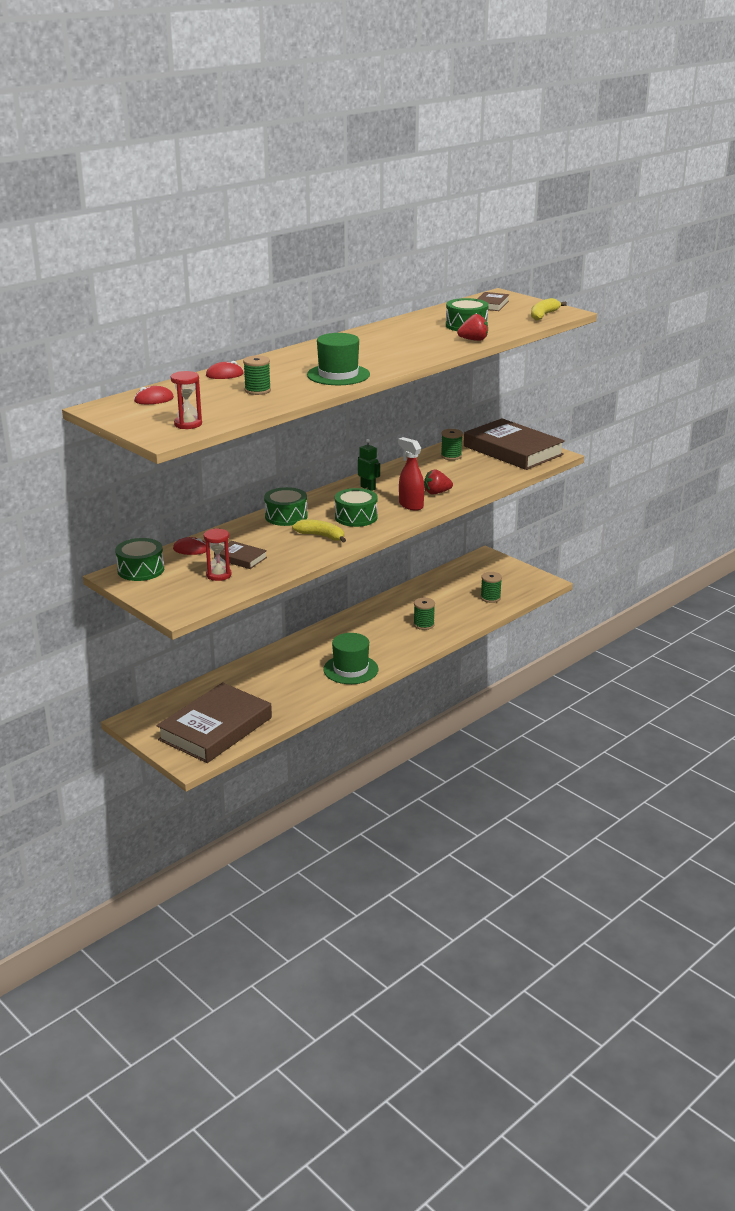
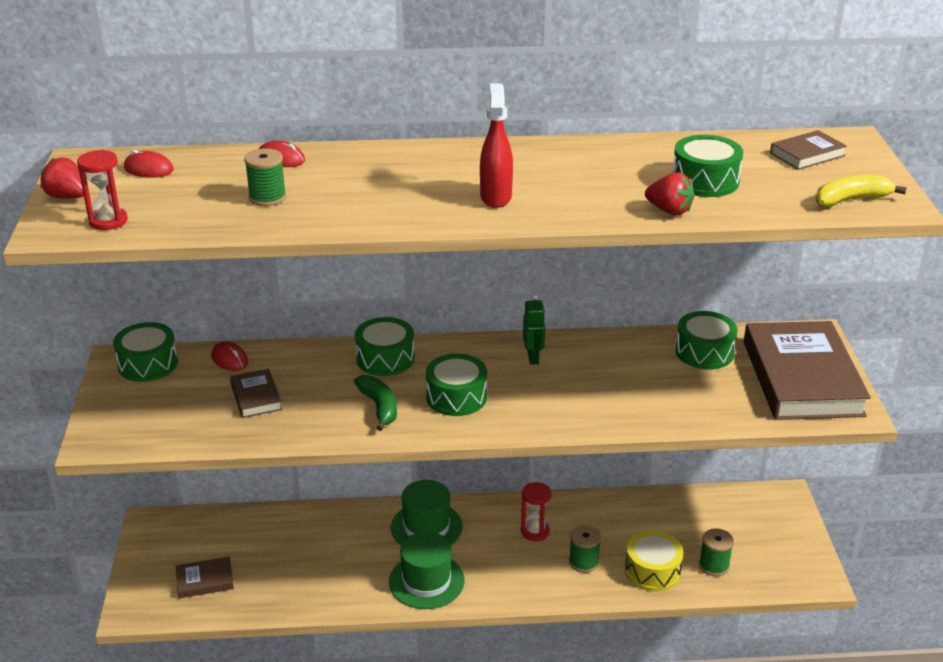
camera: 40 degrees right, 5 degrees up
brown book [157,682,272,763] -> brown book [175,557,234,598], size x0.44
red hourglass [204,528,232,581] -> red hourglass moved to [521,482,551,541]
yellow banana [292,519,346,542] -> green banana [354,375,397,431]
green hat [307,333,370,385] -> green hat moved to [391,480,463,545]
red spray bottle [398,437,425,511] -> red spray bottle moved to [480,83,513,208]
red strawberry [424,469,453,494] -> red strawberry moved to [41,158,84,198]
green spool [441,429,463,460] -> green drum [676,311,738,370]
none -> yellow drum [625,530,684,592]

